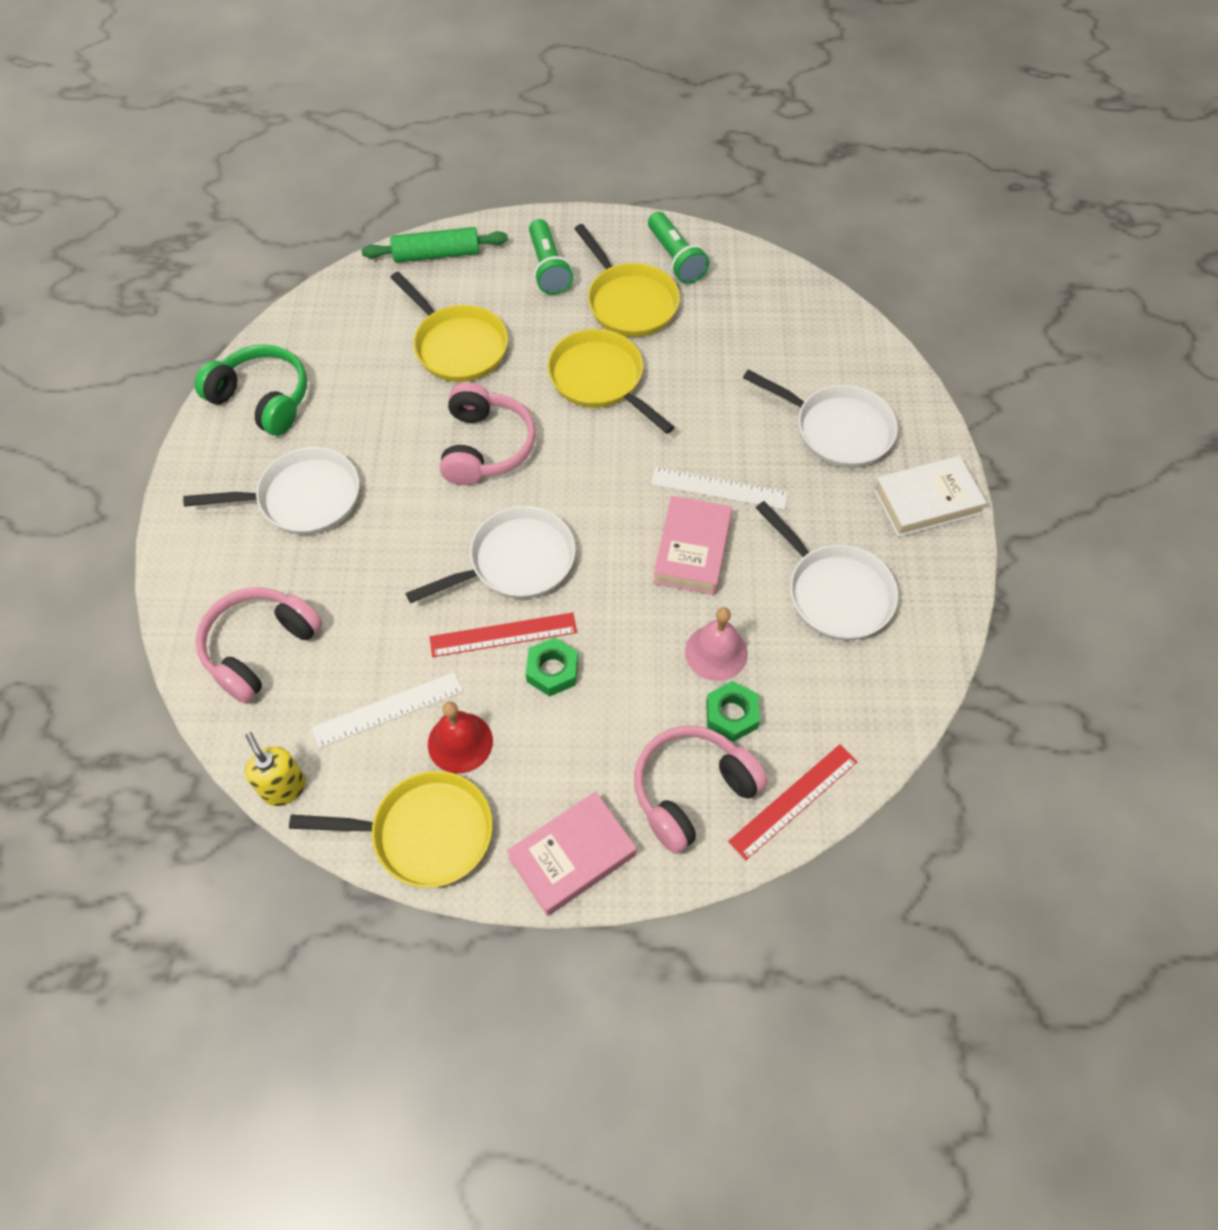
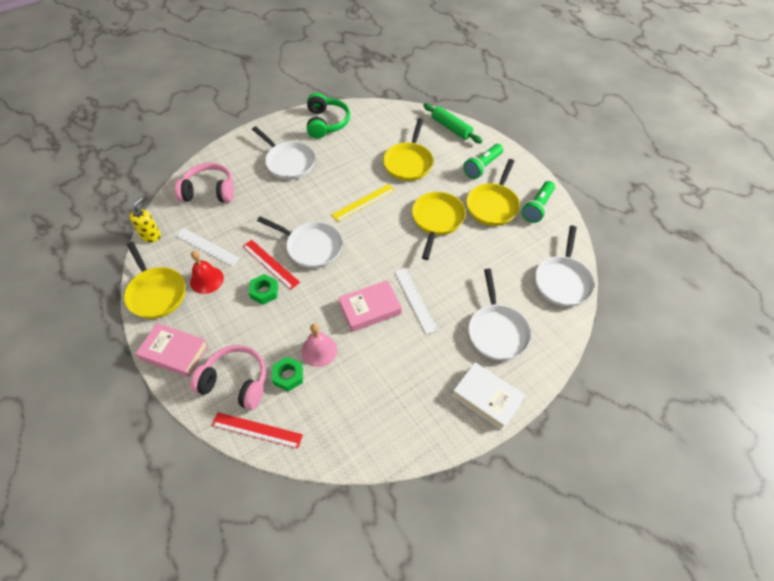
camera: 55 degrees right, 5 degrees down
pink headphones [440,382,536,485] -> yellow ruler [331,184,395,222]
white pan [756,501,898,641] -> white pan moved to [535,226,595,307]

